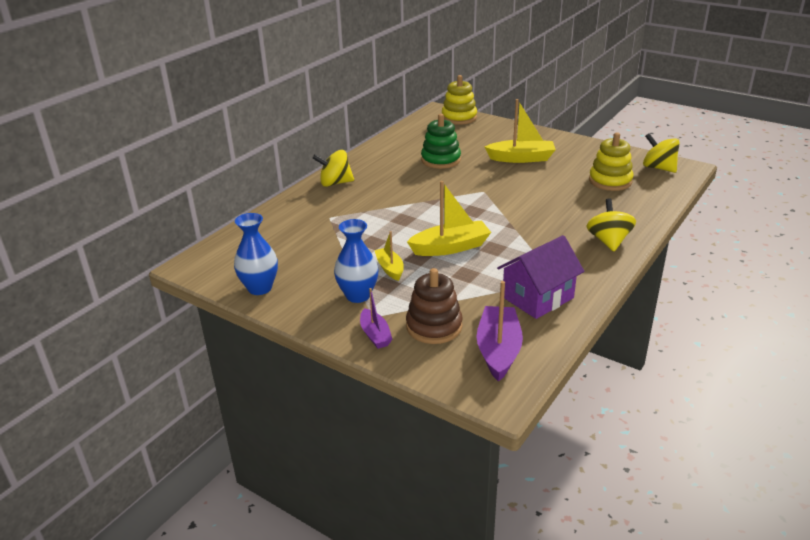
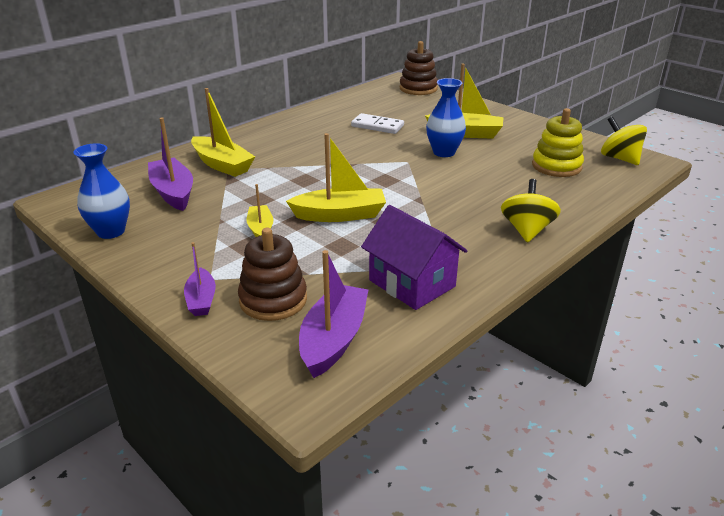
camera: 10 degrees right, 0 degrees up
yellow spinning top [313,150,354,187] -> none
blue vase [334,219,379,303] -> blue vase moved to [426,78,466,157]
green stacking toy [421,114,461,169] -> white domino [351,113,404,134]
yellow stacking toy [442,75,477,125] -> brown stacking toy [399,41,438,95]
purple house [497,235,584,319] -> purple house turned 75 degrees clockwise [361,205,467,310]
none -> purple boat [148,117,193,211]
none -> yellow boat [191,88,255,177]

